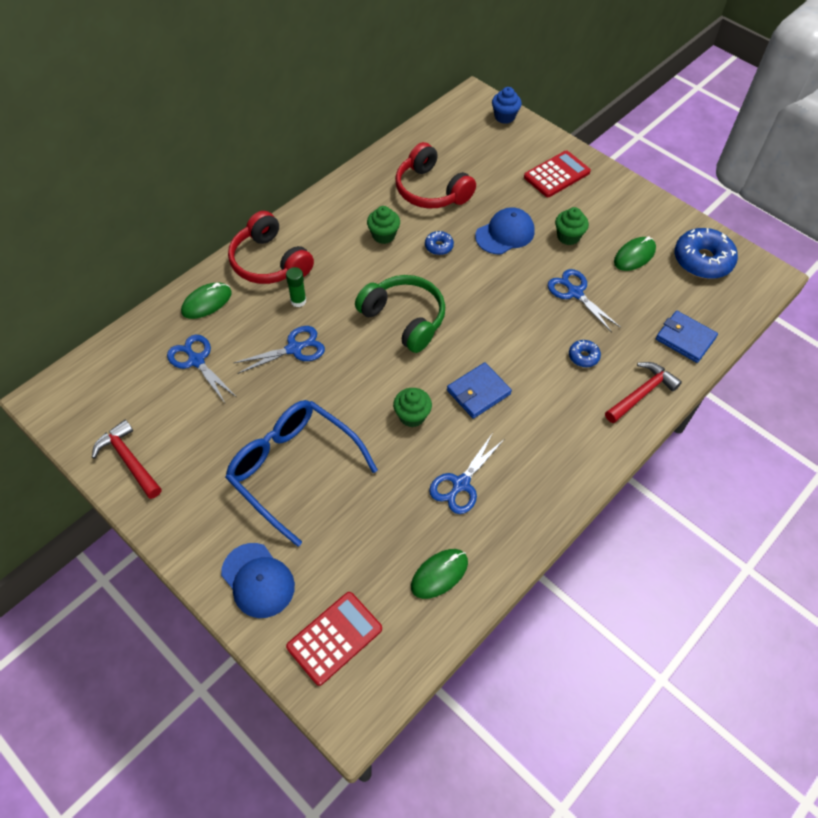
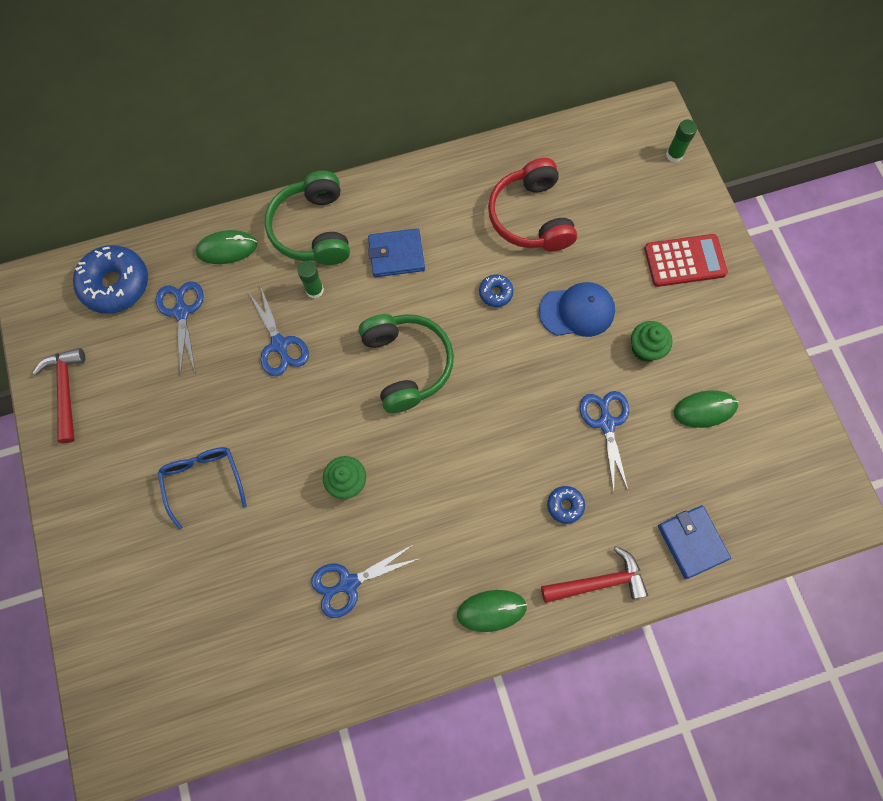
camera: 30 degrees right, 15 degrees up
blue cap [221,543,295,618] -> none
blue glasses [225,400,378,547] -> blue glasses [158,447,247,530], size x0.58
red headphones [228,211,314,284] -> green headphones [265,171,350,265]
blue scissors [234,326,325,374] -> blue scissors turned 60 degrees clockwise [248,285,309,376]
red calculator [286,592,382,686] -> none
green cupcake [367,206,400,244] -> none
green mouse [411,549,468,599] -> green mouse moved to [457,590,527,632]
blue wallet [447,362,512,419] -> blue wallet moved to [368,228,425,277]
blue cupcake [492,87,522,124] -> green glue stick [666,120,697,162]
blue donut [675,228,738,279] -> blue donut moved to [73,245,148,314]

